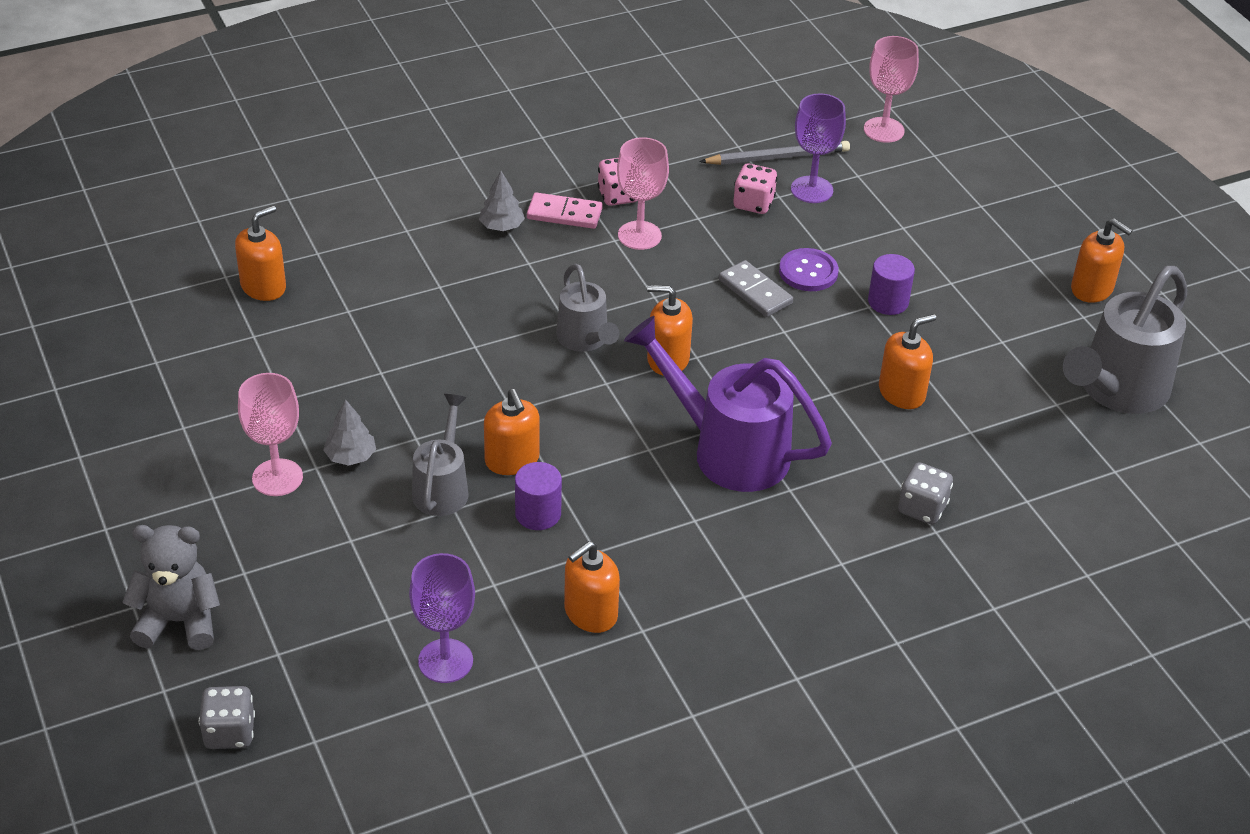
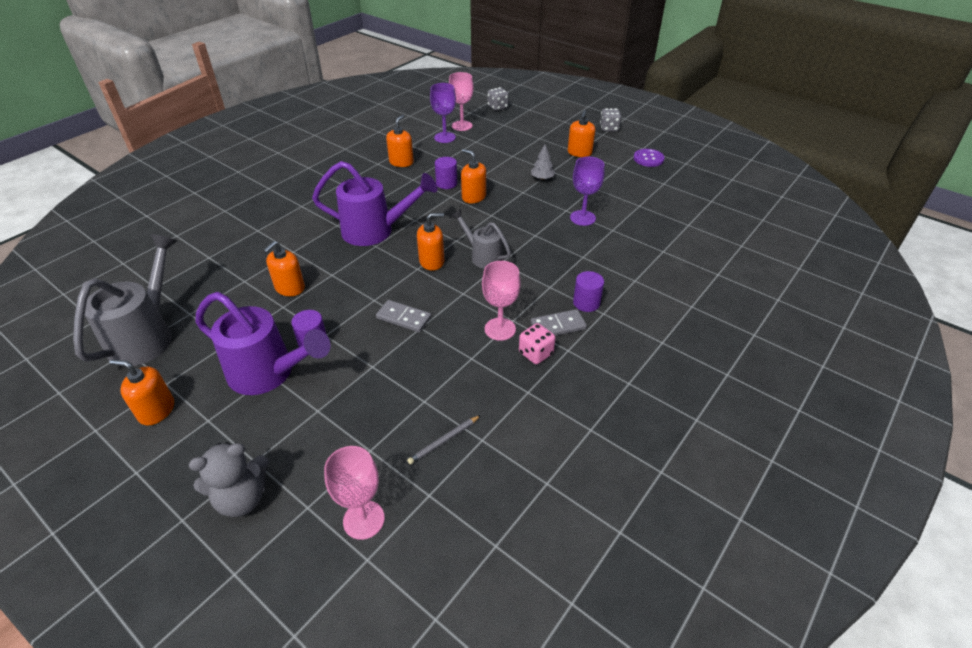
camera: 155 degrees right, 0 degrees up
grey teddy bear [122,525,220,650] -> grey teddy bear moved to [189,442,269,517]
orange soap dispenser [235,206,286,301] -> orange soap dispenser moved to [568,110,595,157]
pink goblet [238,373,303,496] -> pink goblet moved to [449,72,474,131]
grey watering can [412,394,469,516] -> none
grey tree [479,171,525,231] -> purple cylinder [573,271,604,312]
pink domino [527,192,603,229] -> grey domino [531,309,587,336]
grey pencil [699,141,850,165] -> grey pencil [407,415,481,464], size x0.65
pink dice [734,164,777,214] -> none
purple button [779,248,839,291] -> purple button moved to [634,149,665,167]
purple goblet [791,93,846,203] -> purple goblet moved to [570,157,605,226]
grey dice [898,462,953,524] -> grey dice moved to [600,108,621,131]
none -> purple watering can [195,292,331,395]

